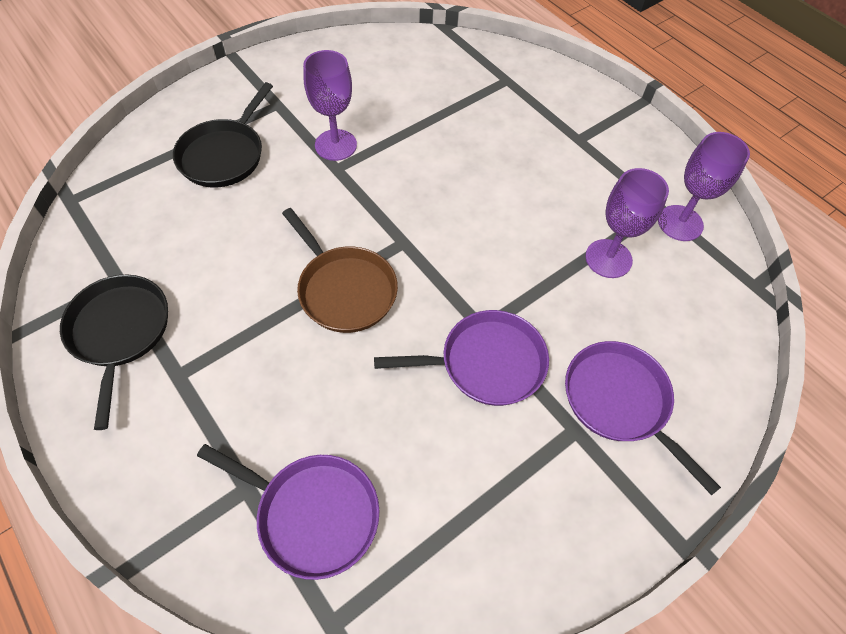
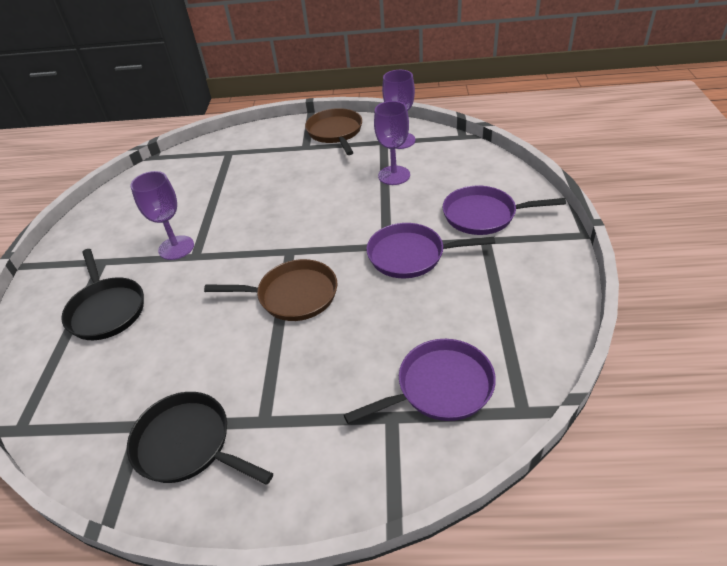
camera: 45 degrees left, 15 degrees down
purple pan [374,310,549,406] -> purple pan turned 120 degrees counterclockwise [366,223,495,278]
none -> brown pan [305,108,362,155]

